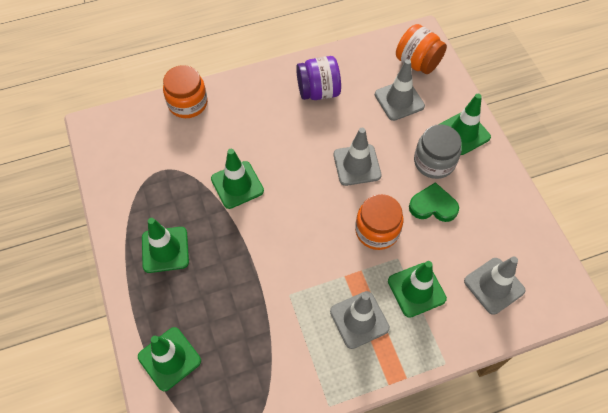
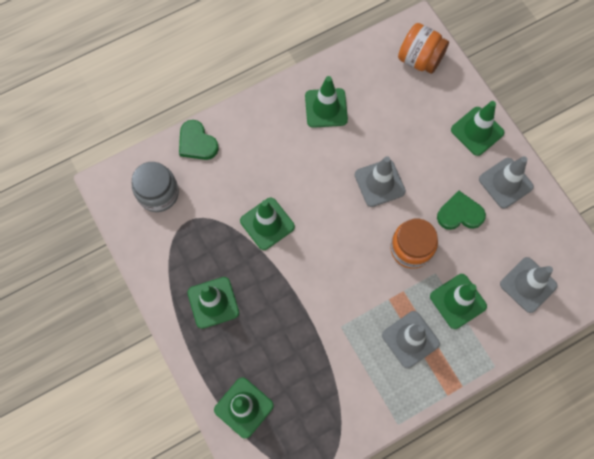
camera: 10 degrees left, 10 degrees up
orange jar [163,65,207,118] -> green heart [179,120,219,160]
purple jar [296,56,341,100] -> green traffic cone [305,76,348,128]
grey traffic cone [375,59,425,121] -> grey traffic cone moved to [479,156,534,208]
grey jar [414,124,461,179] -> grey jar moved to [132,162,179,212]

